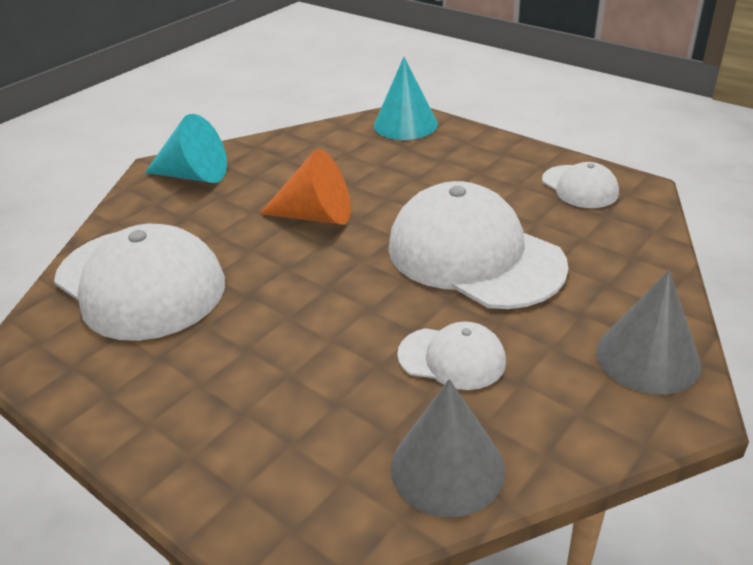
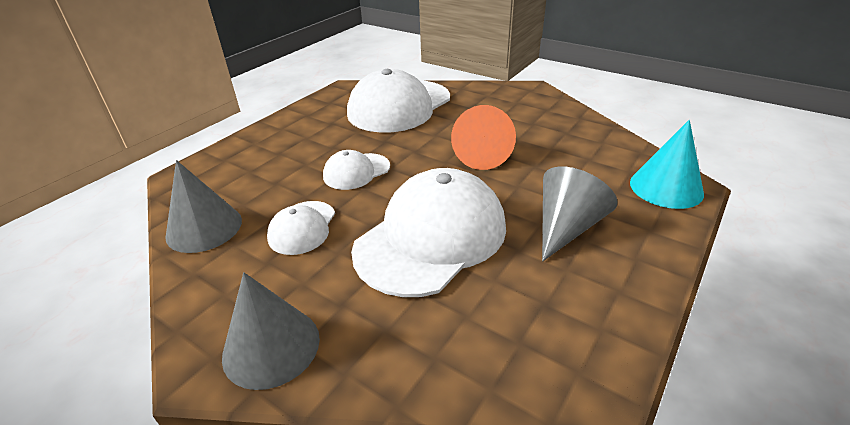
camera: 85 degrees right, 0 degrees up
turquoise cone [145,114,227,183] -> none
white cap [542,162,619,208] -> white cap moved to [323,150,390,190]
none -> grey cone [542,167,618,261]

